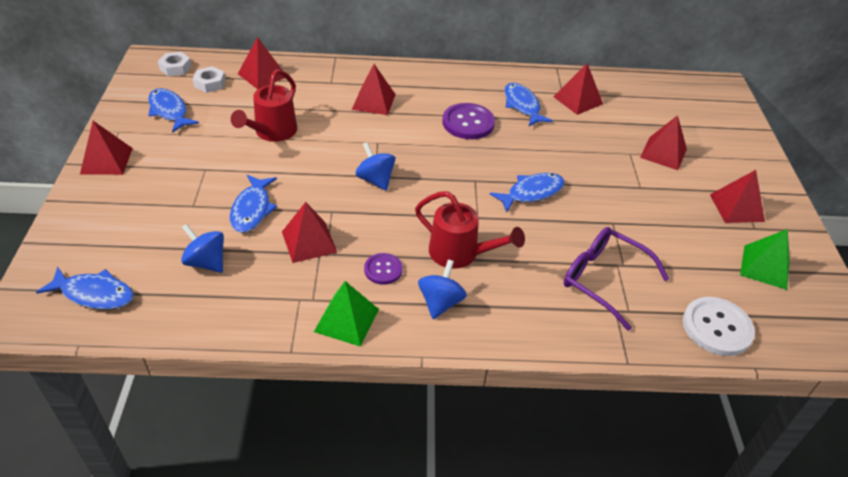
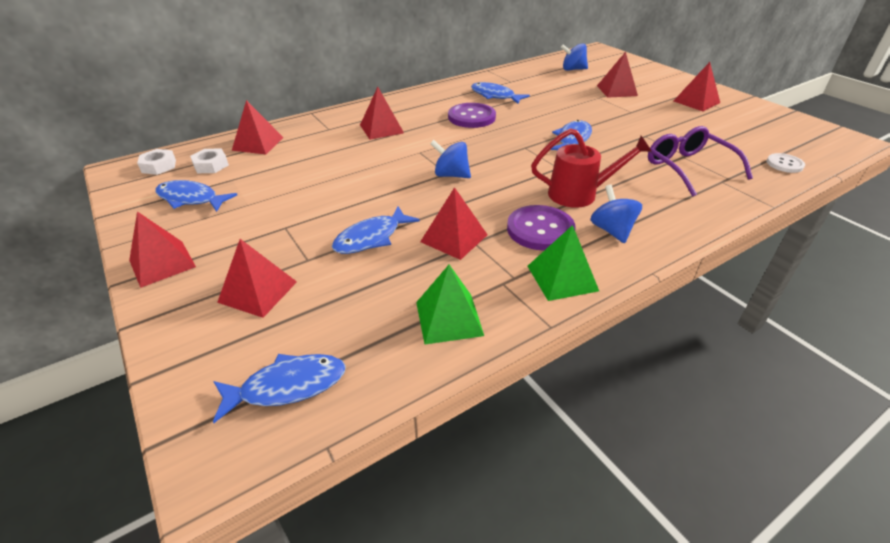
camera: 30 degrees left, 5 degrees down
blue spinning top [181,224,224,273] -> blue spinning top moved to [561,43,588,71]
blue fish [230,175,277,233] -> blue fish turned 75 degrees clockwise [332,207,420,254]
red watering can [231,70,297,142] -> none
purple button [364,253,403,285] -> purple button [507,205,576,251], size x1.70
red pyramid [553,63,603,115] -> red pyramid moved to [217,239,297,318]
purple glasses [564,227,669,331] -> purple glasses turned 60 degrees clockwise [648,126,753,197]
white button [683,297,755,356] -> white button [767,153,805,173], size x0.59
green pyramid [740,229,790,290] -> green pyramid moved to [416,265,484,344]

